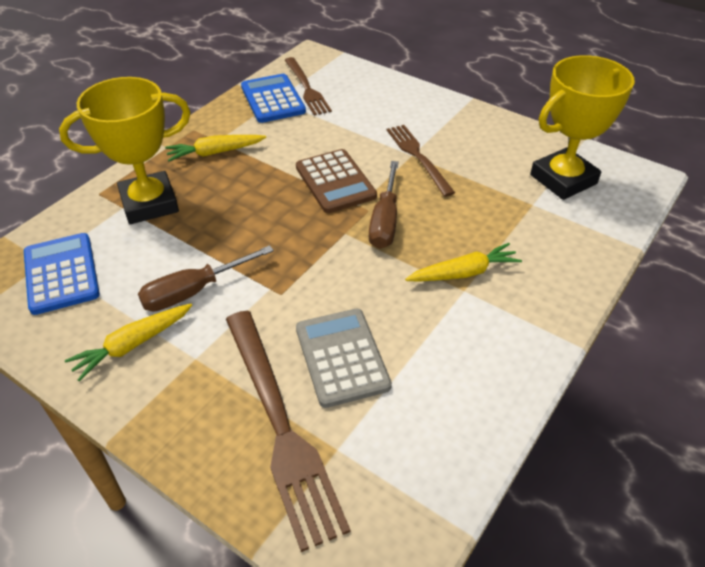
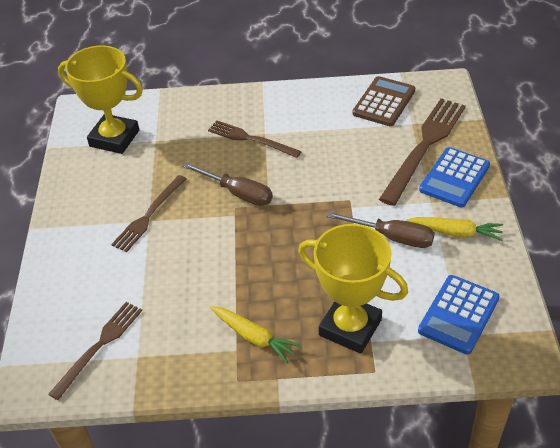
camera: 125 degrees left, 0 degrees up
blue calculator [241,74,306,123] -> blue calculator moved to [419,147,490,207]
brown calculator [296,149,377,213] -> brown calculator moved to [353,76,415,126]
grey calculator [296,308,392,408] -> none
brown screwdriver [369,161,399,249] -> brown screwdriver turned 60 degrees clockwise [183,162,273,206]
yellow carrot [405,243,522,282] -> brown fork [208,121,302,158]

